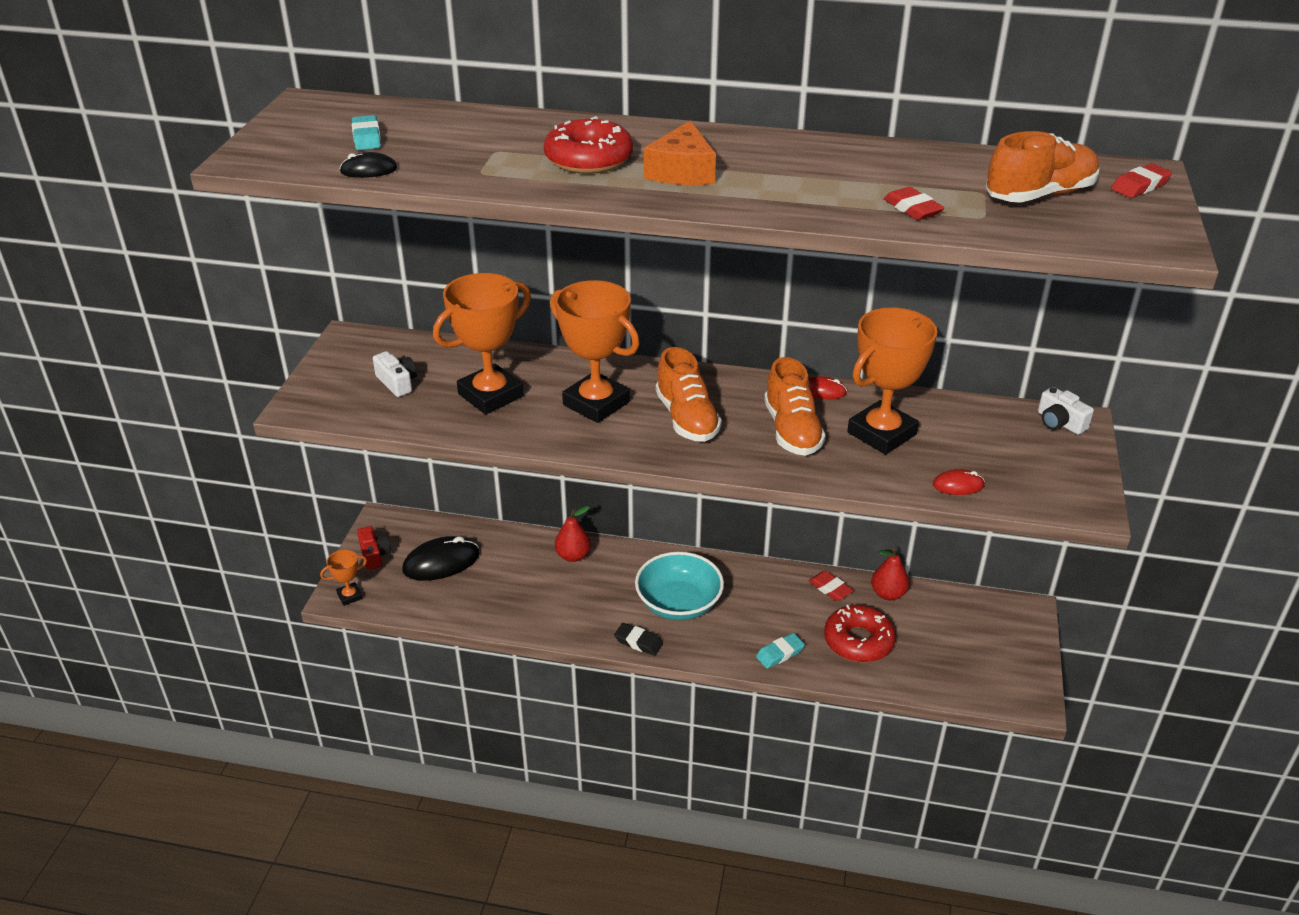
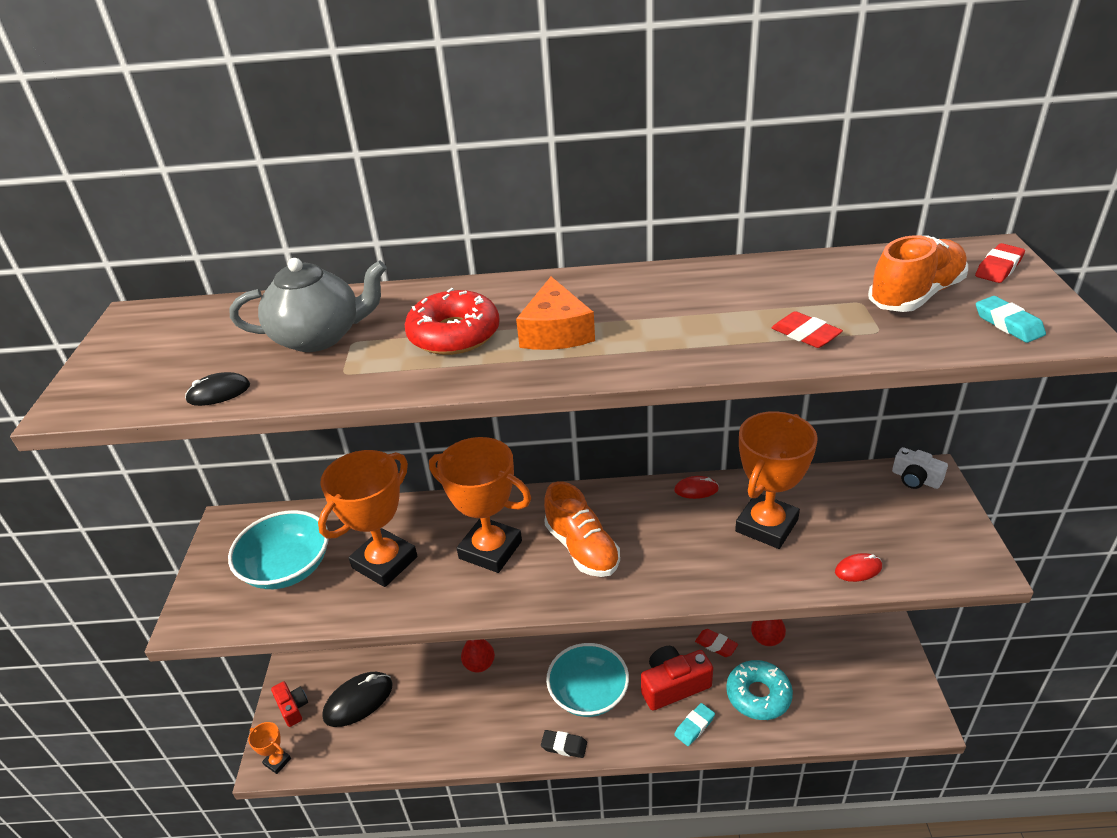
camera: 10 degrees left, 0 degrees up
orange trophy [320,550,367,606] -> orange trophy turned 75 degrees clockwise [248,722,291,774]
turquoise eraser [352,115,381,150] -> turquoise eraser moved to [976,296,1046,343]
white camera [373,351,417,397] -> turquoise bowl [228,510,328,589]
orange shoe [764,357,826,456] -> none
red donut [824,605,896,662] -> turquoise donut [726,660,793,720]
none -> grey teapot [230,258,387,352]
none -> red camera [641,646,713,710]

